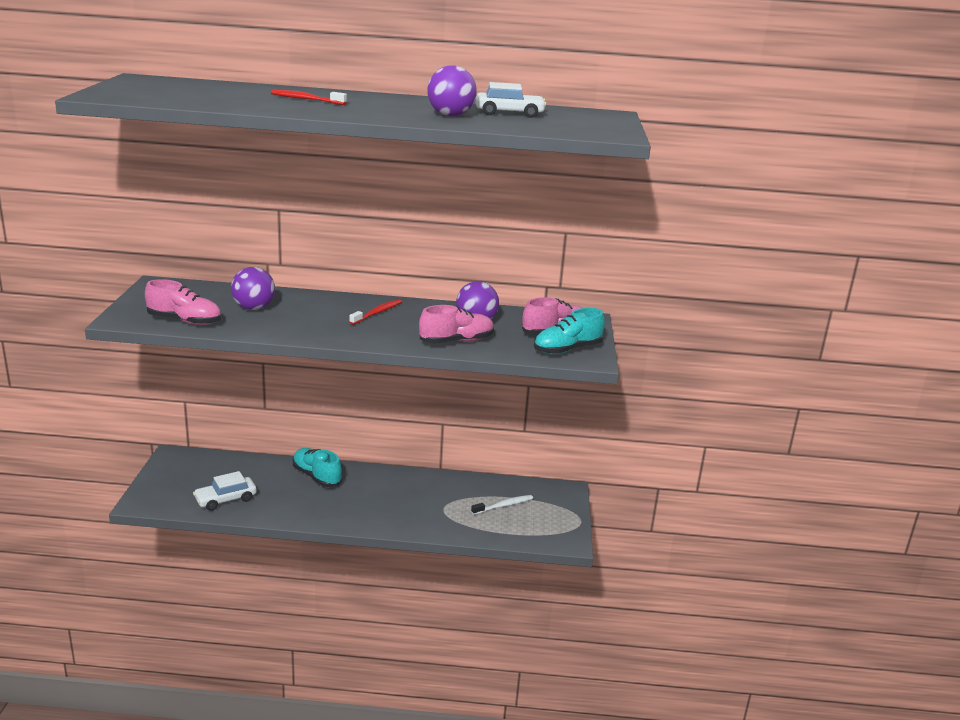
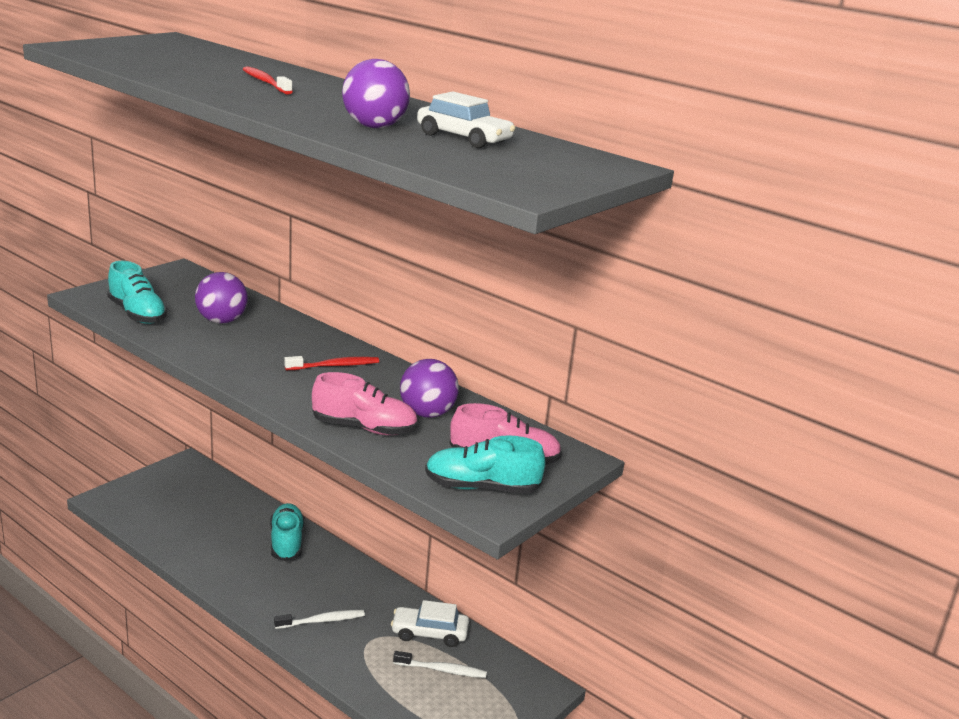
camera: 35 degrees right, 0 degrees up
pink shoe [145,279,222,325] -> turquoise shoe [107,261,168,324]
white car [193,471,257,511] -> white car moved to [391,600,469,647]
none -> white toothbrush [274,610,365,629]

